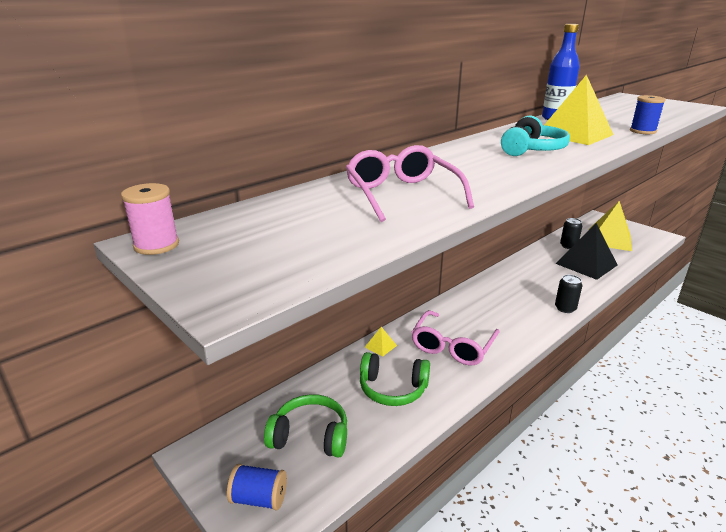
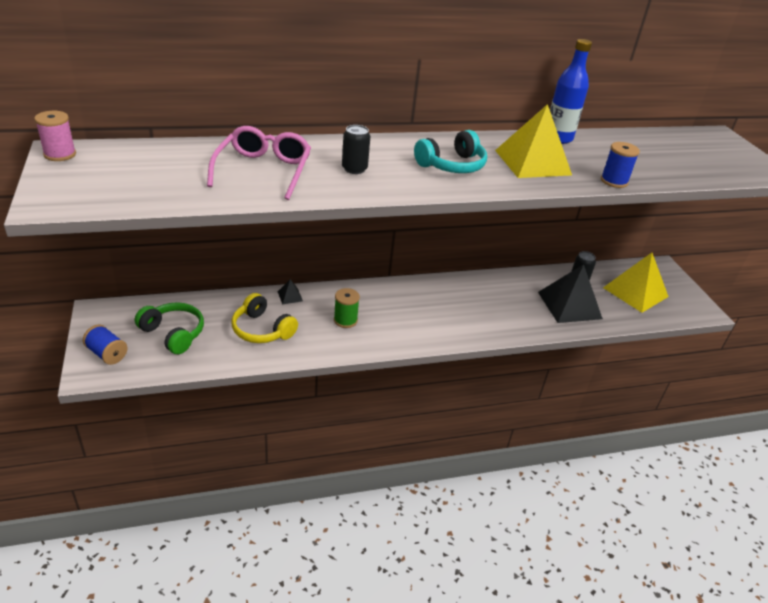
camera: 25 degrees right, 10 degrees up
green headphones [360,352,430,406] -> yellow headphones [231,293,298,343]
yellow pyramid [365,327,397,357] -> black pyramid [278,279,303,304]
pink glasses [411,310,500,366] -> green spool [334,288,360,328]
black can [555,275,582,313] -> black can moved to [342,125,370,174]

